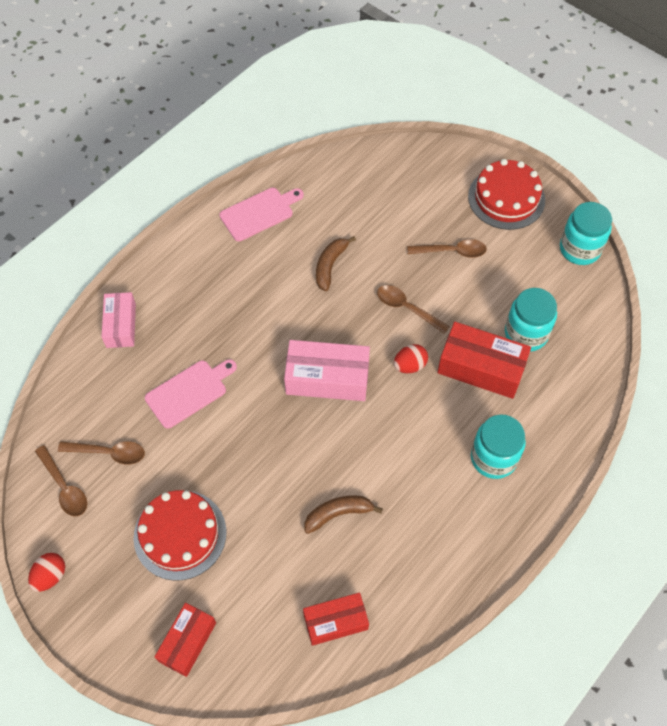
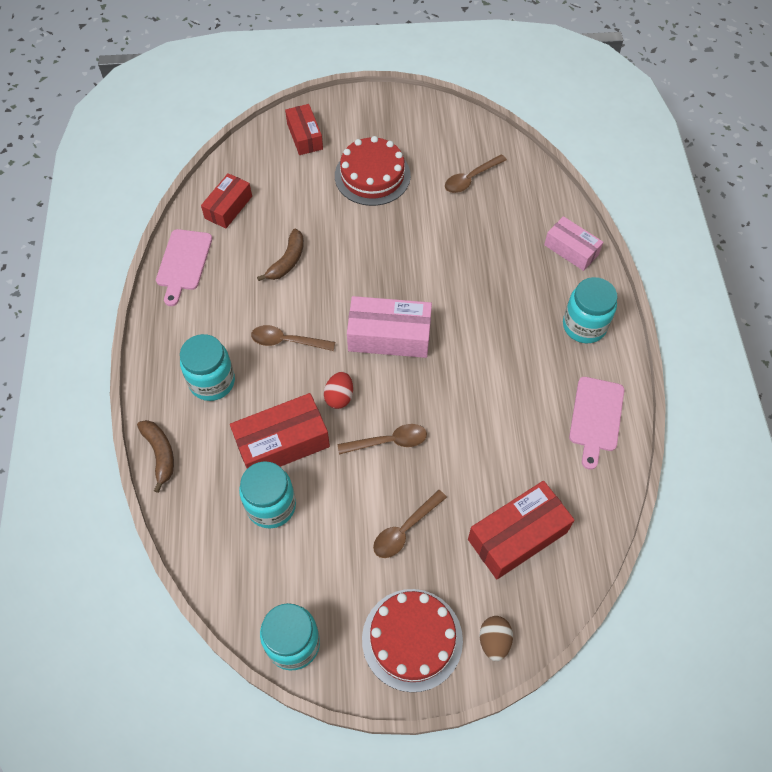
camera: 135 degrees right, 0 degrees up
red egg [28,553,65,592] -> none
brown spoon [35,445,87,516] -> brown spoon moved to [251,325,335,351]
pink cutting board [145,359,237,429] -> pink cutting board moved to [156,229,212,306]
pink box [284,340,370,401] -> pink box turned 45 degrees clockwise [347,296,432,358]
brown banana [316,236,356,291] -> brown banana moved to [137,420,174,493]
none -> red box [468,481,575,579]
none -> brown egg [480,616,513,661]
none -> turquoise jar [563,277,617,343]

